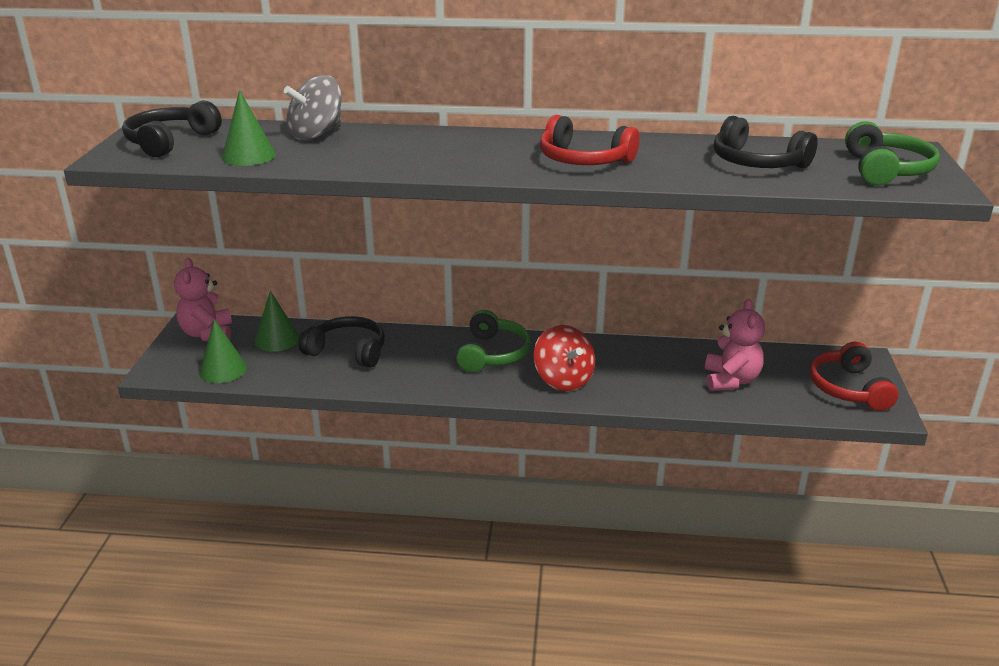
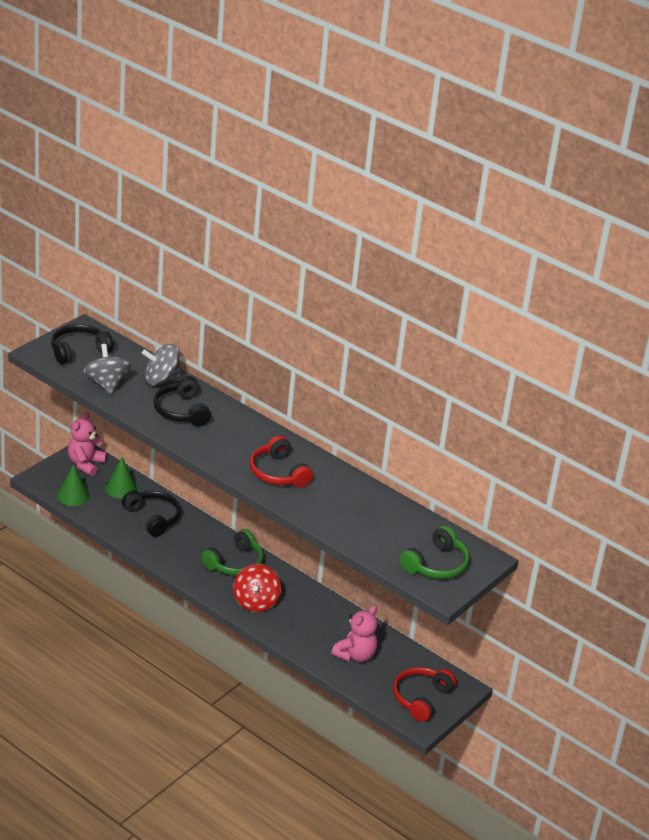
camera: 30 degrees right, 5 degrees up
green cone [222,90,276,166] -> grey spinning top [83,344,131,394]
black headphones [713,116,818,168] -> black headphones moved to [153,376,211,426]

